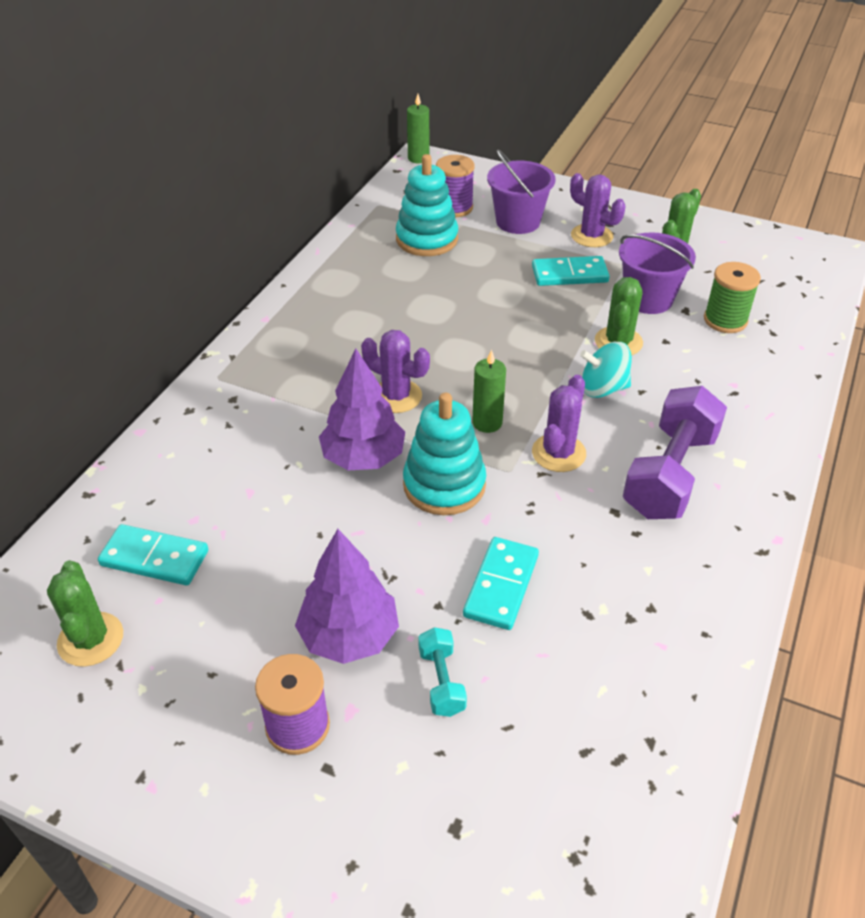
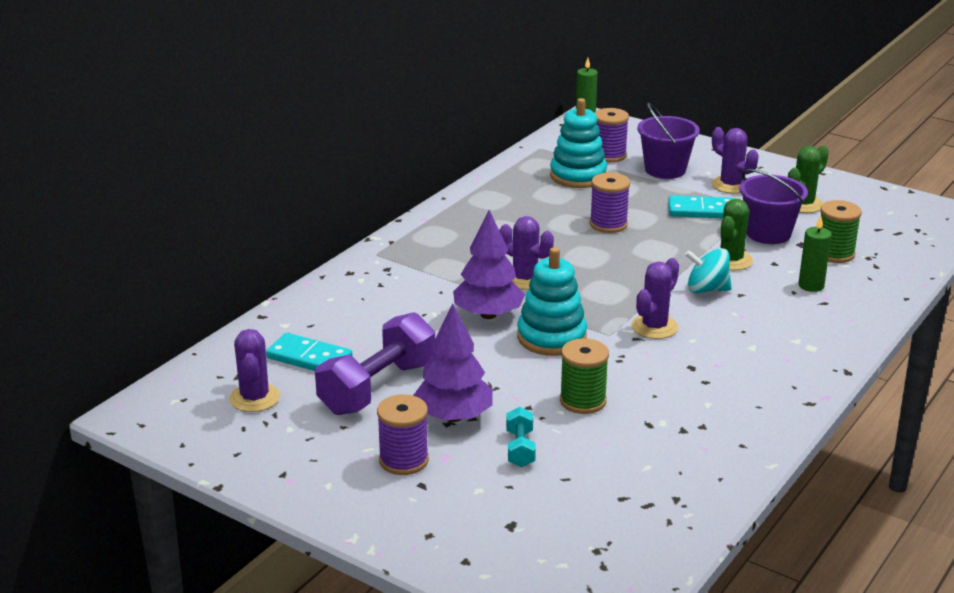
camera: 10 degrees right, 15 degrees down
green cactus [47,560,123,667] -> purple cactus [229,329,280,412]
turquoise domino [463,537,539,630] -> green spool [560,338,609,414]
green candle [472,349,506,433] -> green candle moved to [798,216,832,292]
purple dumbbell [623,386,727,519] -> purple dumbbell moved to [315,312,435,415]
none -> purple spool [590,173,630,233]

